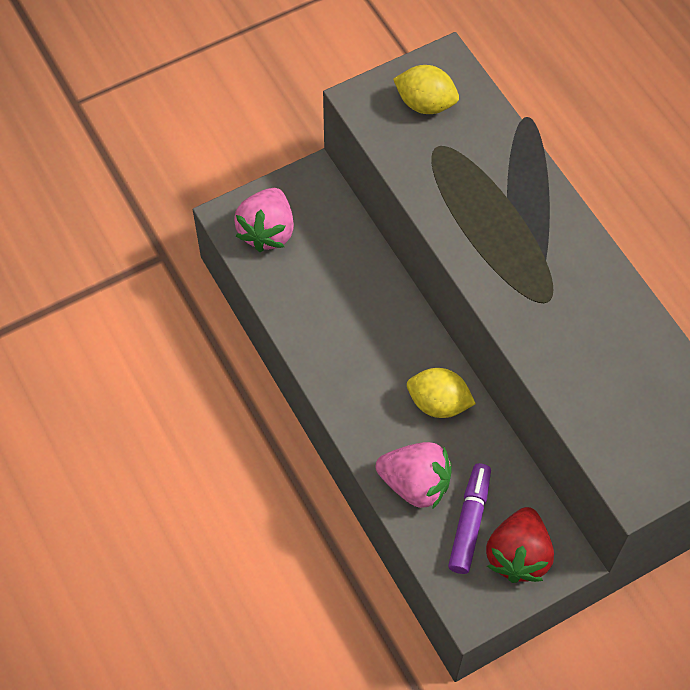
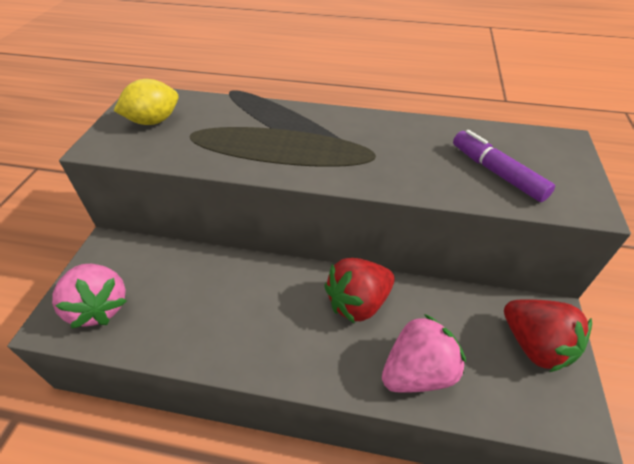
camera: 50 degrees left, 15 degrees down
yellow lemon [407,368,476,418] -> red strawberry [324,258,394,324]
purple marker [448,463,491,574] -> purple marker moved to [453,130,555,202]

